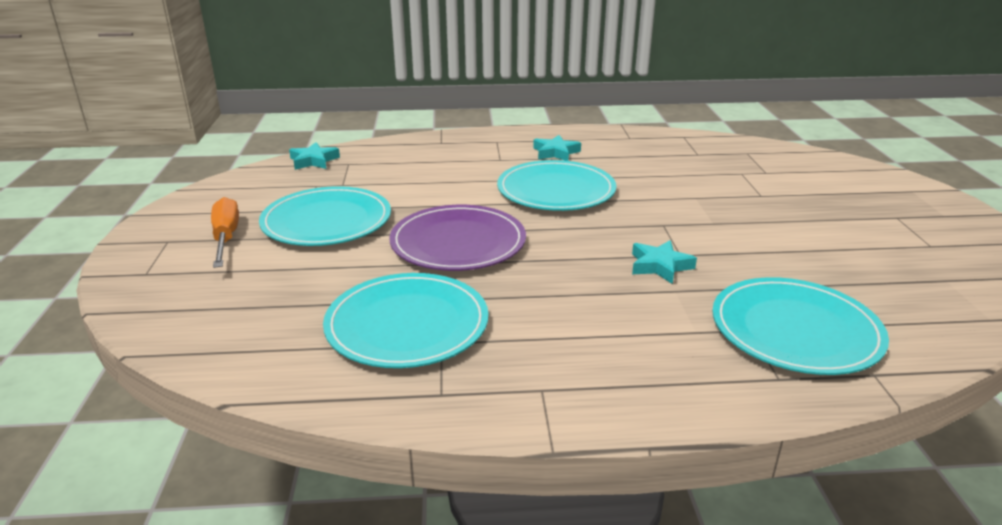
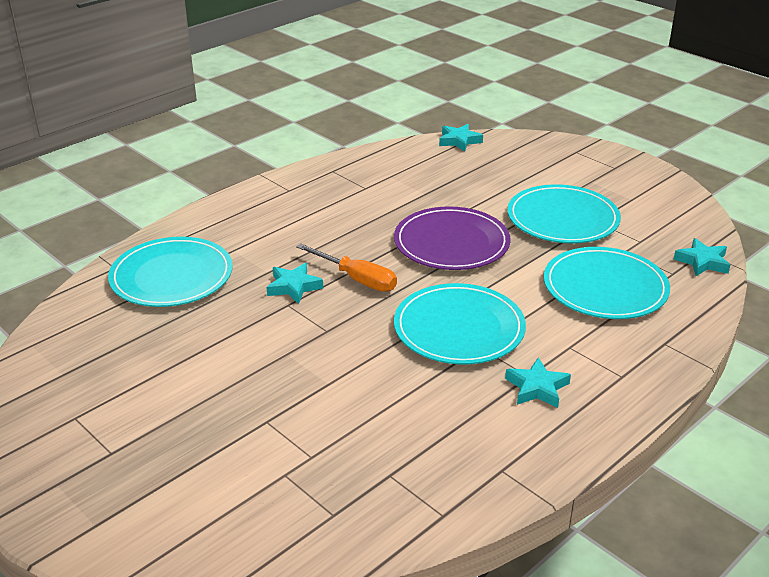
camera: 140 degrees right, 5 degrees up
orange screwdriver [211,197,239,268] -> orange screwdriver moved to [296,243,397,292]
turquoise plate [323,273,489,368] -> turquoise plate moved to [544,247,670,319]
none -> turquoise star [439,124,483,152]

